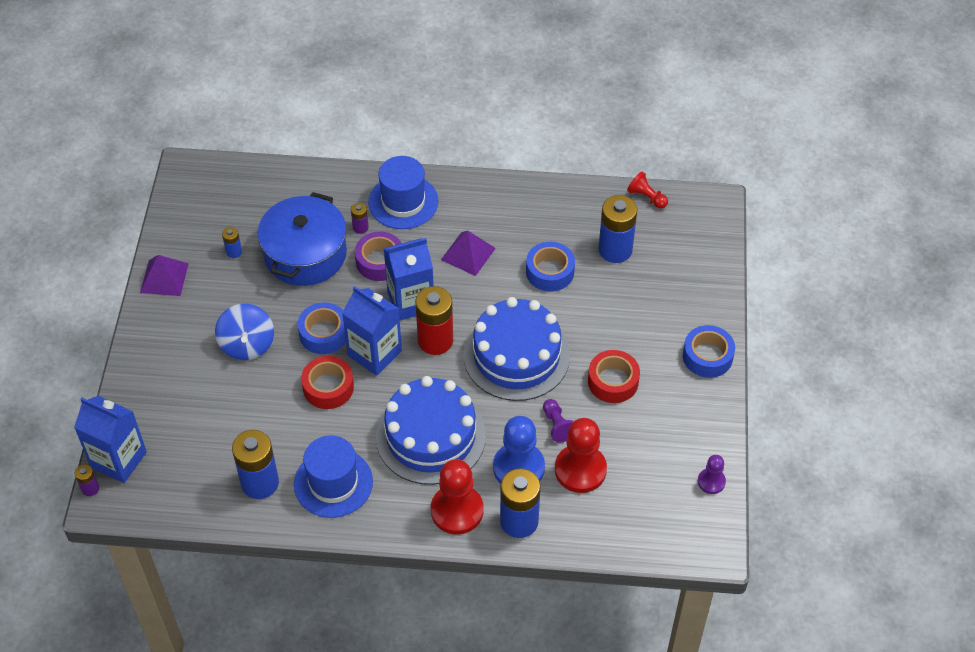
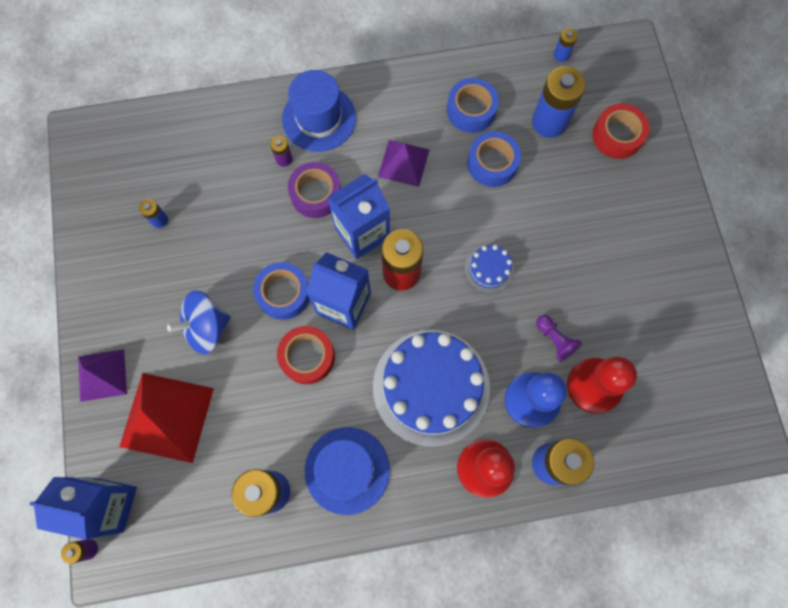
camera: 15 degrees left, 20 degrees up
purple pyramid [140,255,189,296] -> purple pyramid moved to [78,349,127,402]
blue spinning top [215,304,274,360] -> blue spinning top turned 90 degrees clockwise [167,290,231,354]
blue pot [258,192,347,286] -> none
blue cake [464,297,570,401] -> blue cake [464,245,514,293], size x0.44
red tape [588,350,640,403] -> red tape moved to [592,104,649,159]
red pawn [627,171,668,209] -> blue battery [554,28,578,62]
blue tape [683,325,735,378] -> blue tape moved to [447,78,499,133]
purple pawn [698,455,726,494] -> none
none -> red pyramid [119,373,214,463]

